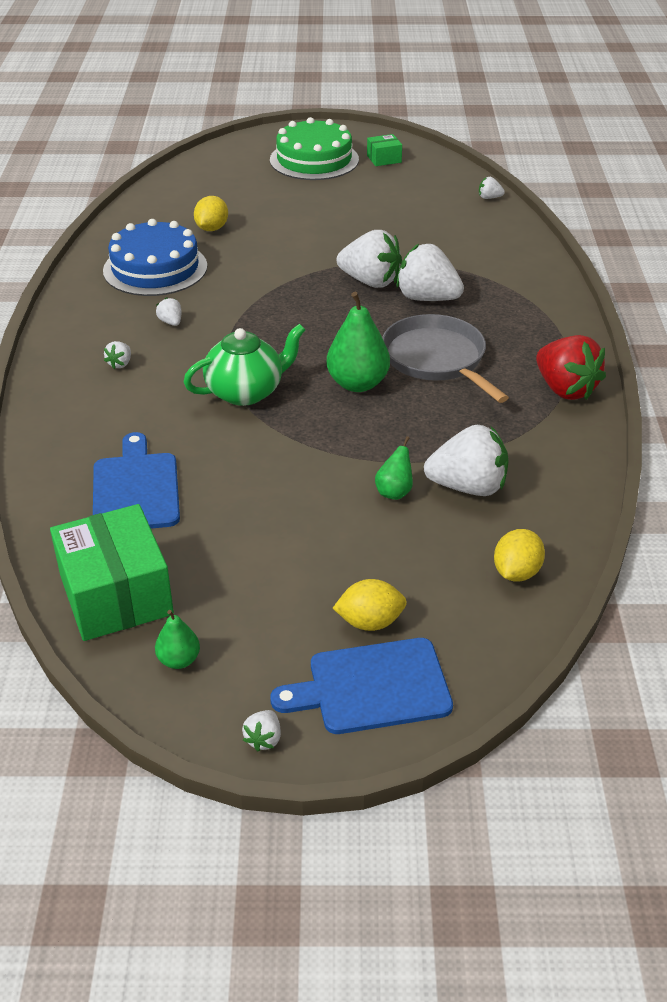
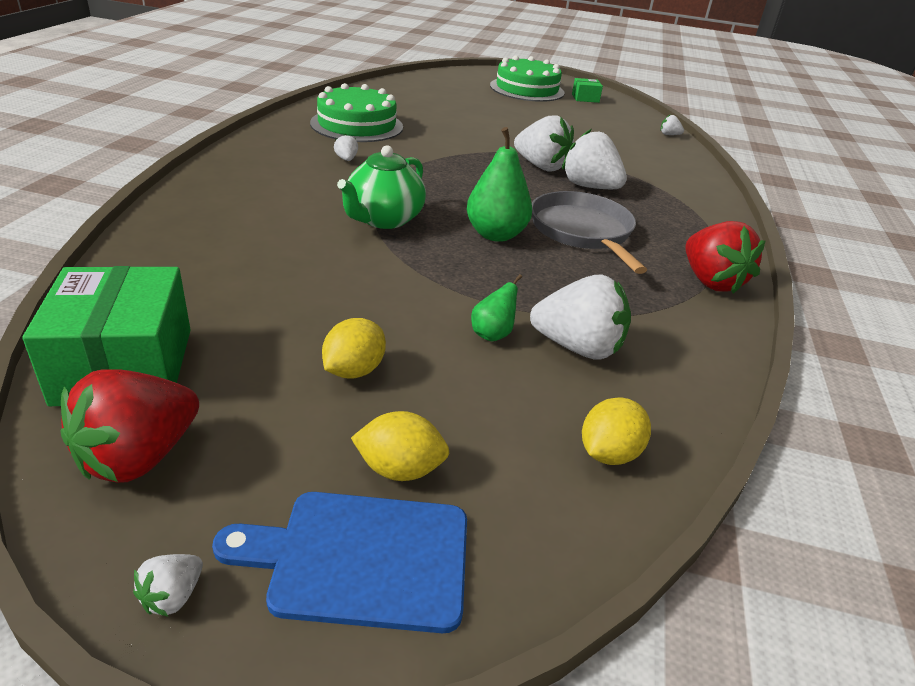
camera: 10 degrees right, 5 degrees down
blue cutting board [93,432,180,529] -> none
blue cake [103,219,207,296] -> green cake [310,83,403,142]
white strawberry [104,341,131,369] -> none
green pear [155,610,200,669] -> red strawberry [60,369,199,483]
green teapot [184,324,305,406] -> green teapot turned 135 degrees clockwise [337,145,426,229]
yellow lemon [194,196,228,231] -> yellow lemon moved to [322,318,386,379]

